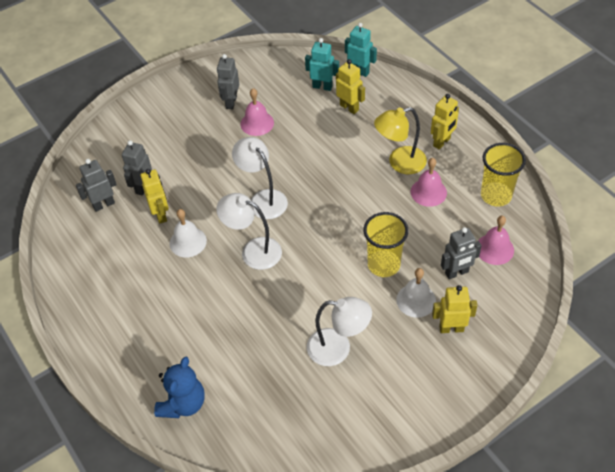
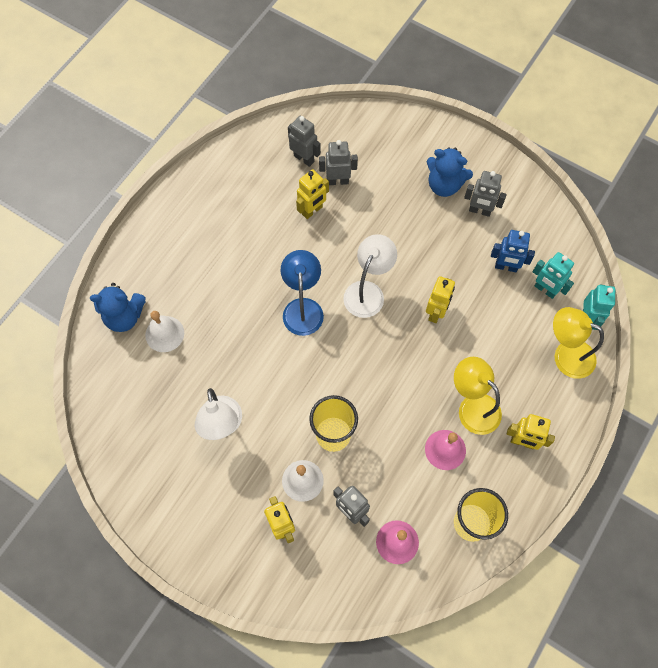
camera: 65 degrees right, 15 degrees up
white bell [170,209,207,257] -> white bell moved to [145,311,184,352]
white lamp [216,193,282,270] -> blue lamp [281,250,324,336]
grey robot [217,54,239,109] -> grey robot turned 150 degrees counterclockwise [464,171,507,217]
pink bell [241,88,274,136] -> none
turquoise robot [305,38,339,91] -> turquoise robot turned 135 degrees clockwise [533,252,574,299]
yellow robot [336,59,365,114] -> yellow robot moved to [426,276,455,323]
none -> blue teddy bear [427,147,473,197]
none -> blue robot [491,230,535,272]
none -> yellow lamp [553,307,604,379]

